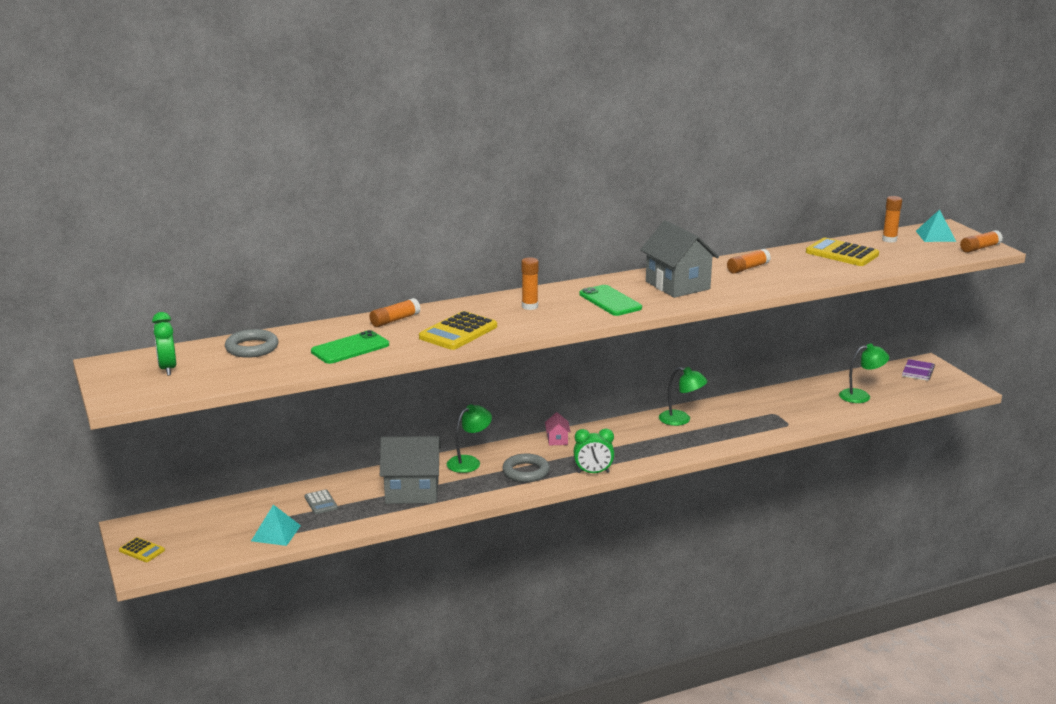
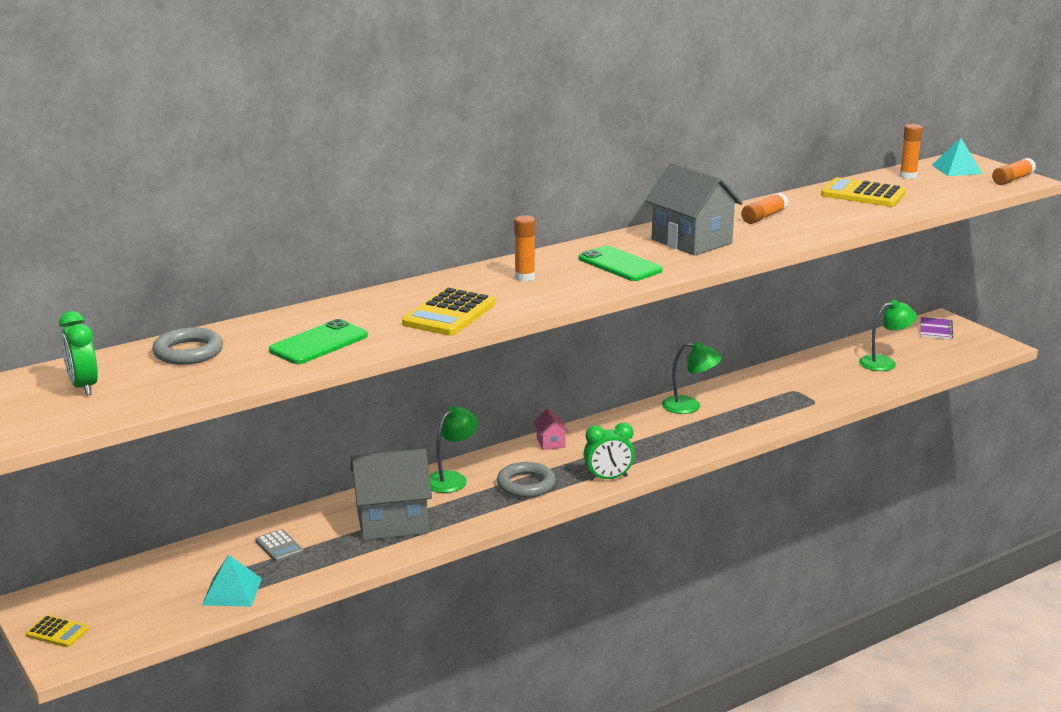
camera: 10 degrees left, 0 degrees up
orange glue stick [369,298,421,327] -> none

